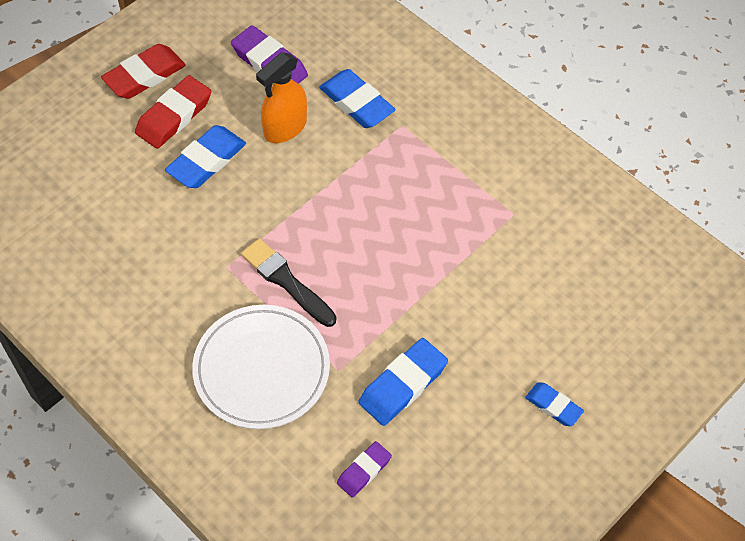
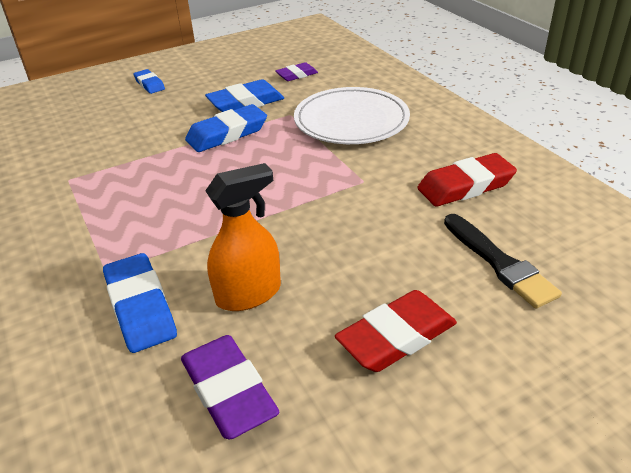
camera: 160 degrees left, 20 degrees down
red eraser [101,44,186,99] -> red eraser moved to [417,153,517,207]
blue eraser [165,125,246,188] -> blue eraser moved to [185,104,267,152]
black brush [241,238,336,327] -> black brush moved to [444,214,562,309]

